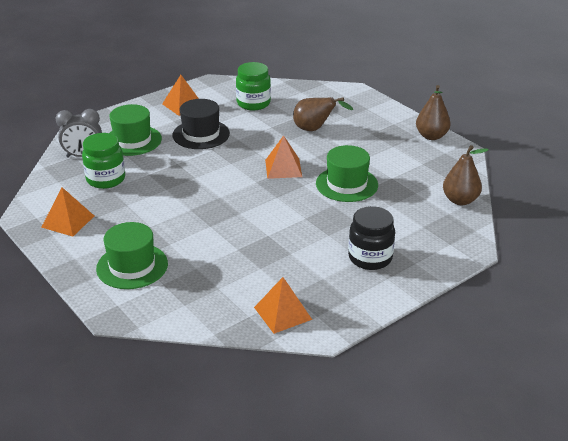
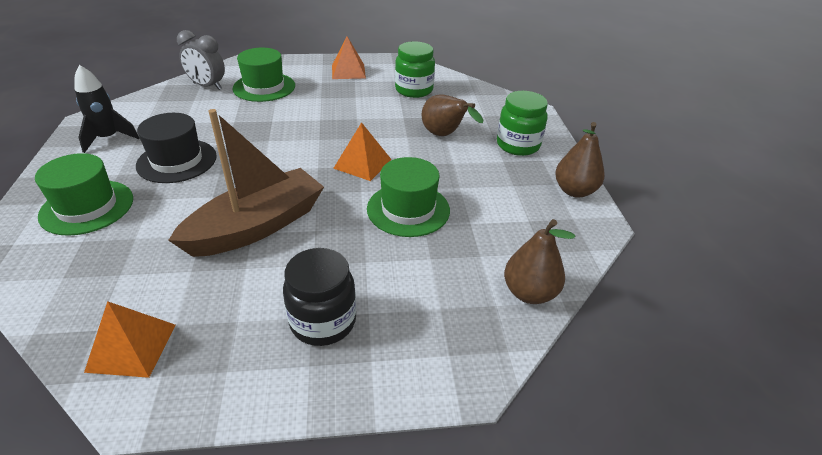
camera: 30 degrees right, 5 degrees up
orange pyramid [41,187,94,237] -> black rocket [74,65,139,153]
green jar [82,133,125,189] -> green jar moved to [497,91,548,156]
black hat [172,99,230,149] -> black hat moved to [136,113,217,183]
none -> brown boat [168,109,324,257]

